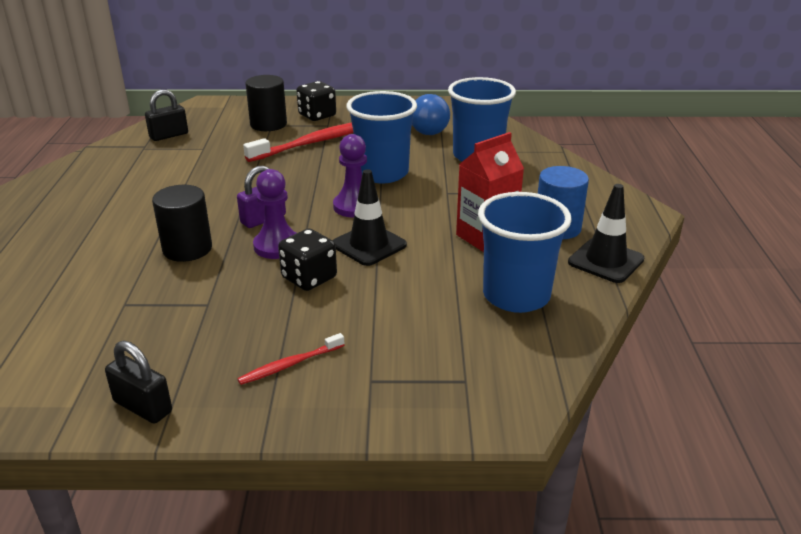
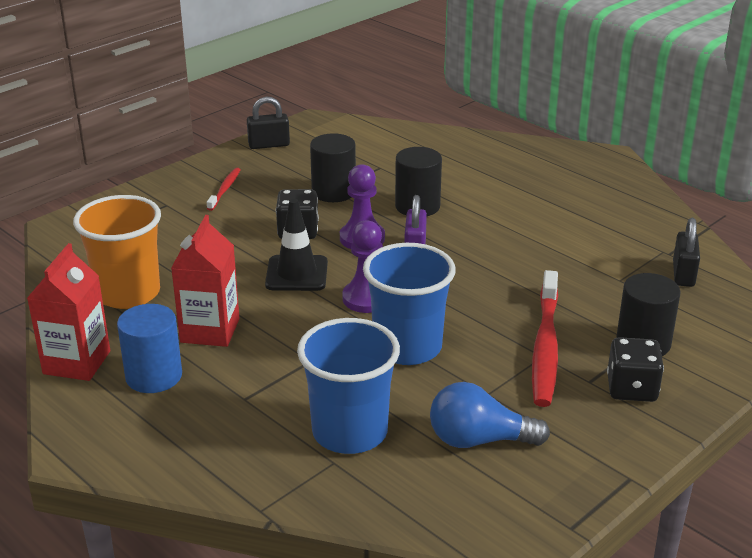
camera: 135 degrees right, 0 degrees up
blue cup [478,192,572,313] -> orange cup [73,195,161,309]
black traffic cone [568,184,644,283] -> red carton [27,243,110,381]
none -> black cylinder [310,133,356,202]

